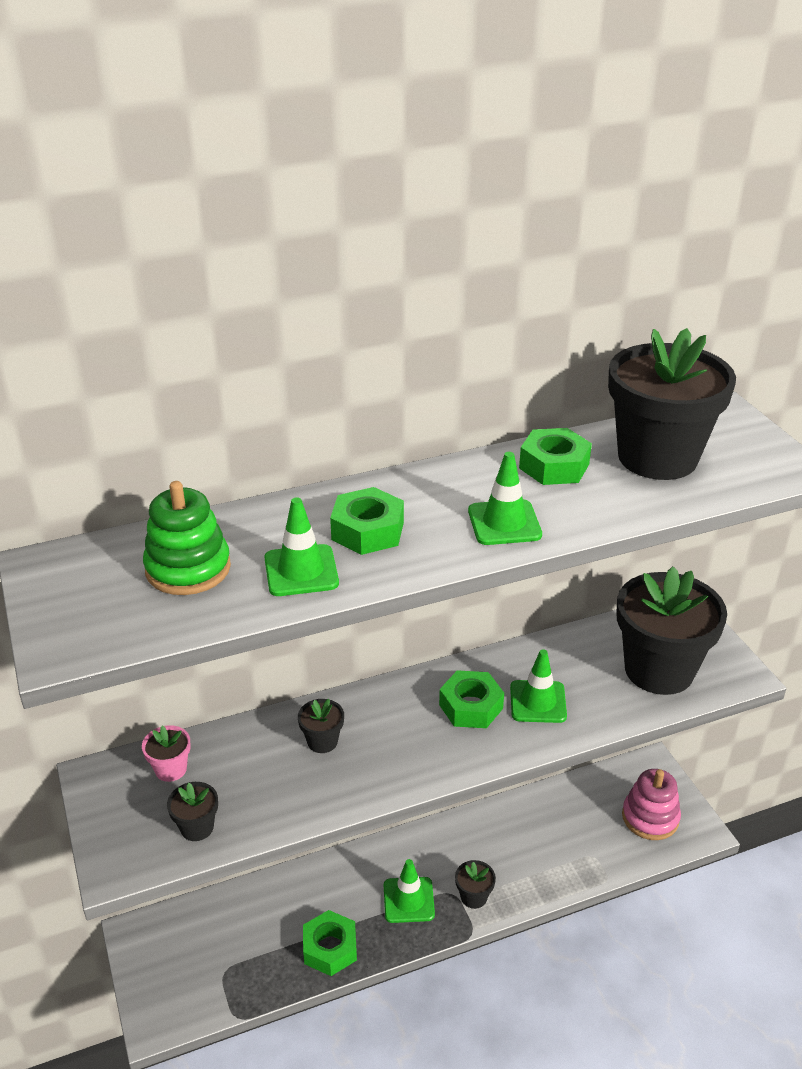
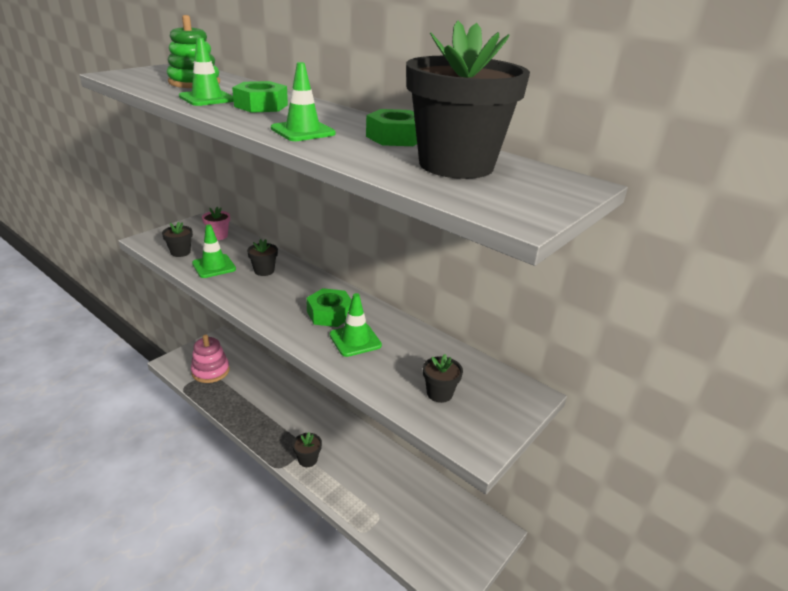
camera: 60 degrees right, 5 degrees down
green nut [303,910,357,976] -> none
green traffic cone [384,859,435,923] -> green traffic cone moved to [192,224,236,278]
black flower pot [616,567,727,695] -> black flower pot [423,354,463,403], size x0.41
pink stacking toy [622,769,681,840] -> pink stacking toy moved to [191,334,230,383]

